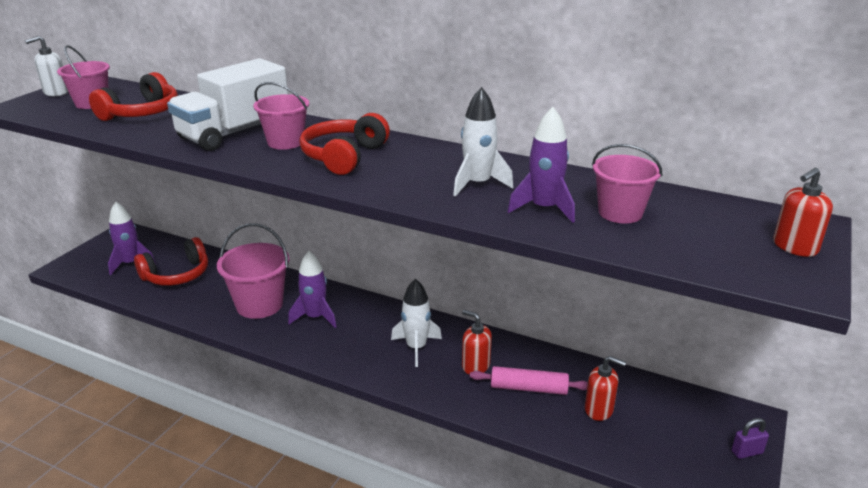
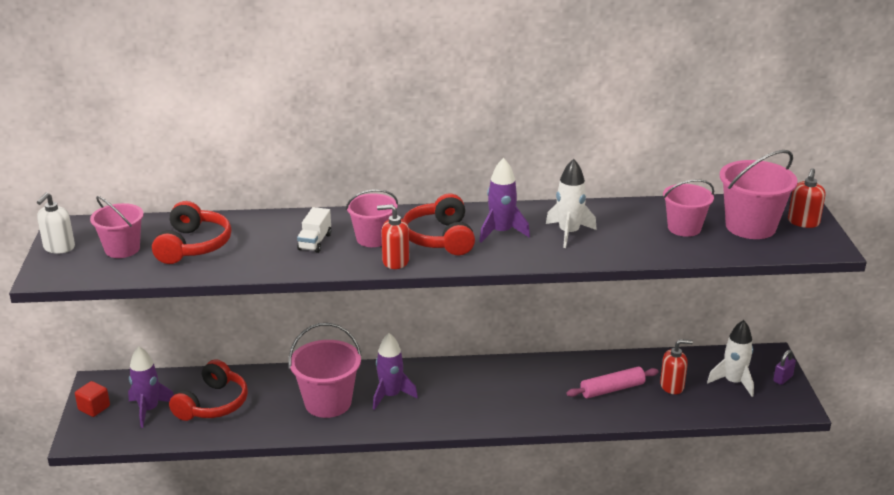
camera: 30 degrees left, 0 degrees up
white truck [167,58,288,151] -> white truck [297,207,331,253], size x0.45
white rocket [391,279,442,367] -> white rocket moved to [707,320,754,397]
red soap dispenser [462,310,492,375] -> red soap dispenser moved to [377,204,409,269]
purple rocket [508,107,575,223] -> purple rocket moved to [479,158,530,243]
none -> red cube [75,381,110,417]
none -> pink bucket [720,150,798,239]

